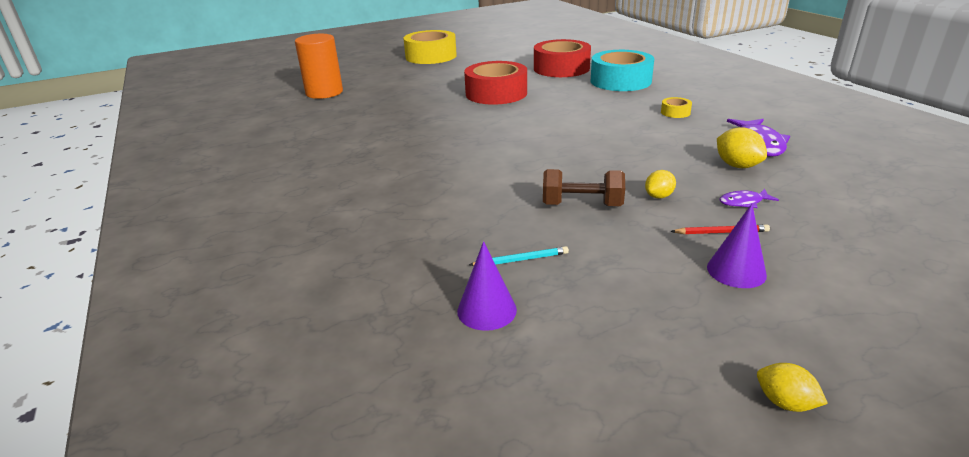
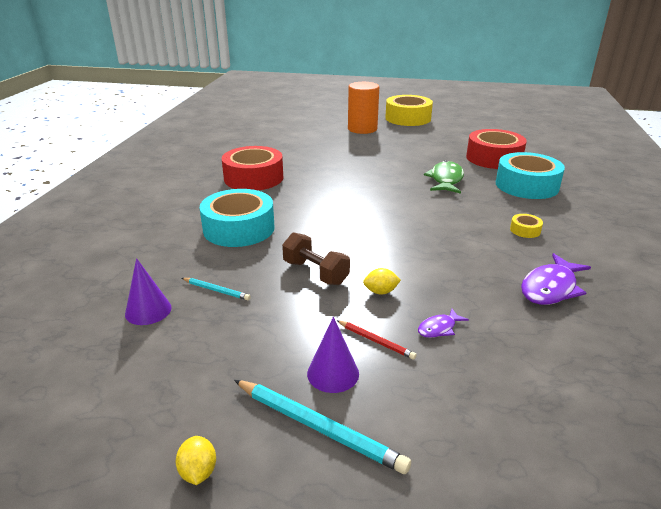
camera: 35 degrees right, 0 degrees up
orange cylinder [295,34,343,99] -> orange cylinder moved to [348,82,379,134]
red tape [464,61,527,105] -> red tape moved to [222,146,283,190]
yellow lemon [717,127,767,168] -> none
purple fish [719,189,779,208] -> purple fish turned 60 degrees counterclockwise [418,309,469,338]
none -> turquoise tape [200,189,275,247]
none -> turquoise pencil [234,380,411,474]
none -> green fish [424,160,464,194]

